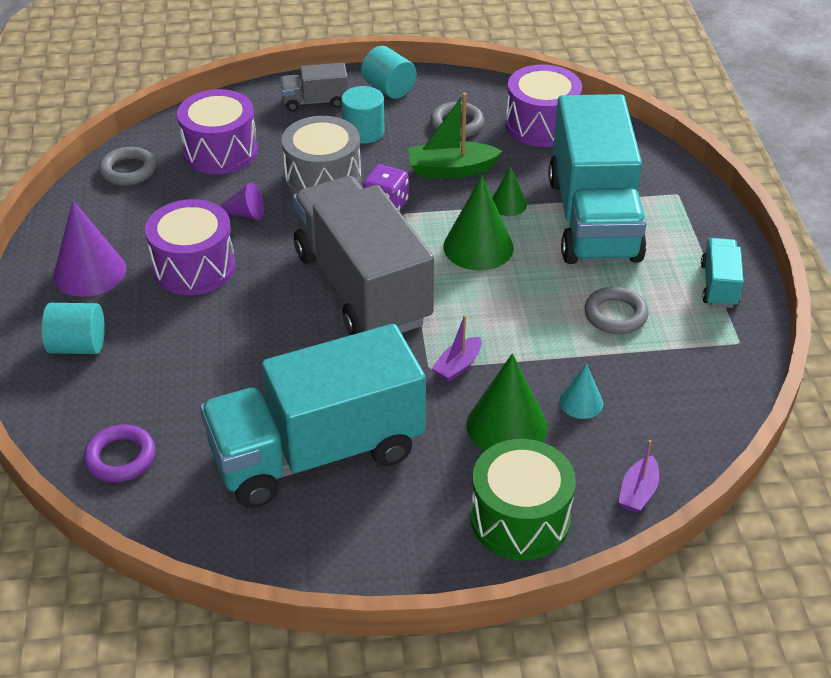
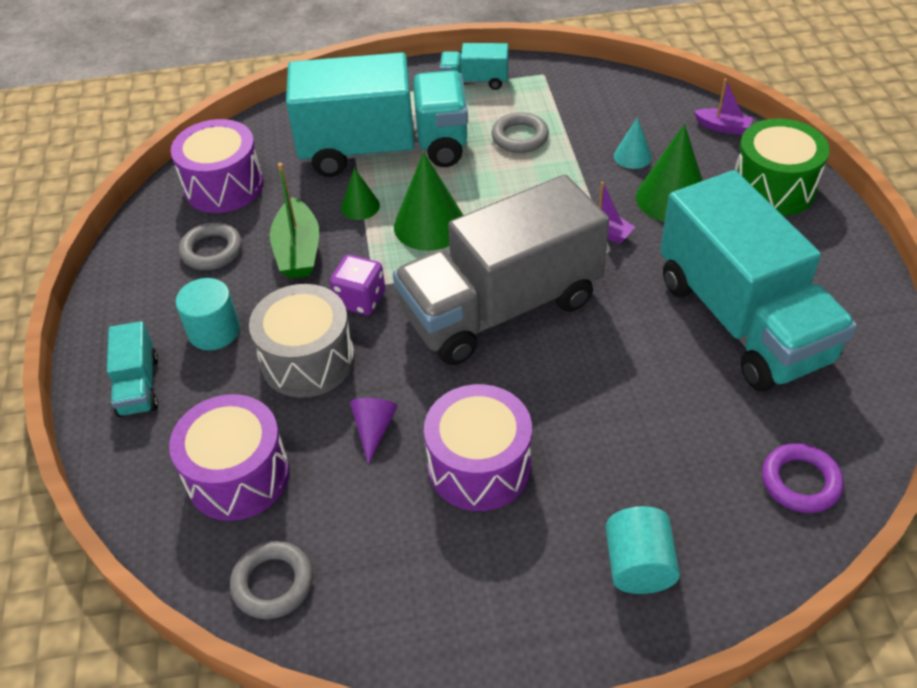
camera: 90 degrees left, 5 degrees up
purple cone [53,201,126,297] -> none
grey truck [280,63,348,112] -> turquoise truck [107,321,158,417]
turquoise cylinder [361,46,416,99] -> none

